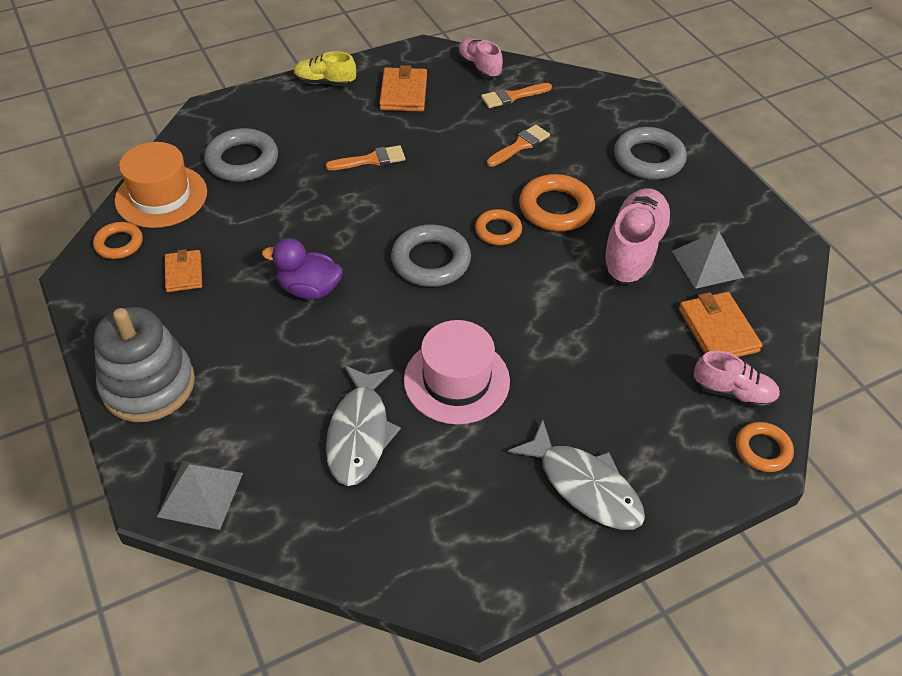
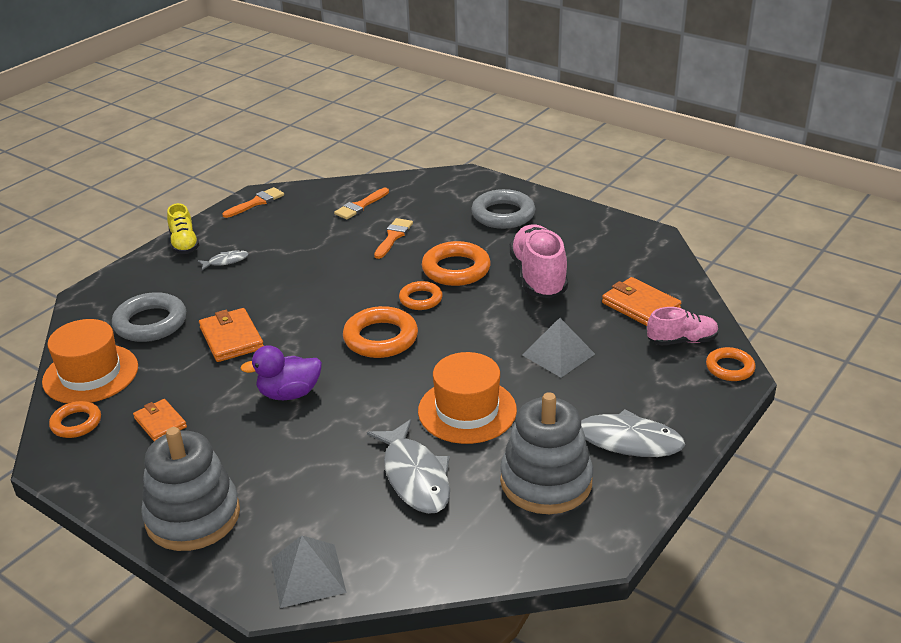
camera: 25 degrees left, 15 degrees down
yellow shoe [294,51,356,86] -> yellow shoe turned 90 degrees counterclockwise [167,203,199,254]
orange brush [325,145,405,170] -> orange brush moved to [222,187,284,218]
orange wallet [379,65,427,112] -> orange wallet moved to [199,308,264,362]
grey ring [391,224,471,287] -> orange ring [343,306,418,358]
pink hat [404,320,510,424] -> orange hat [418,352,517,444]
pink shoe [458,38,503,78] -> none
grey pyramid [672,230,744,289] -> grey pyramid moved to [522,318,595,378]
none -> grey fish [198,250,249,270]
none -> grey stacking toy [500,392,593,514]

